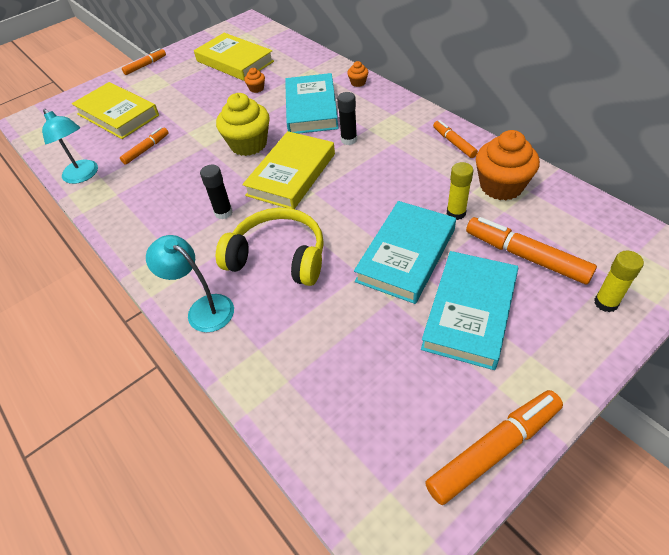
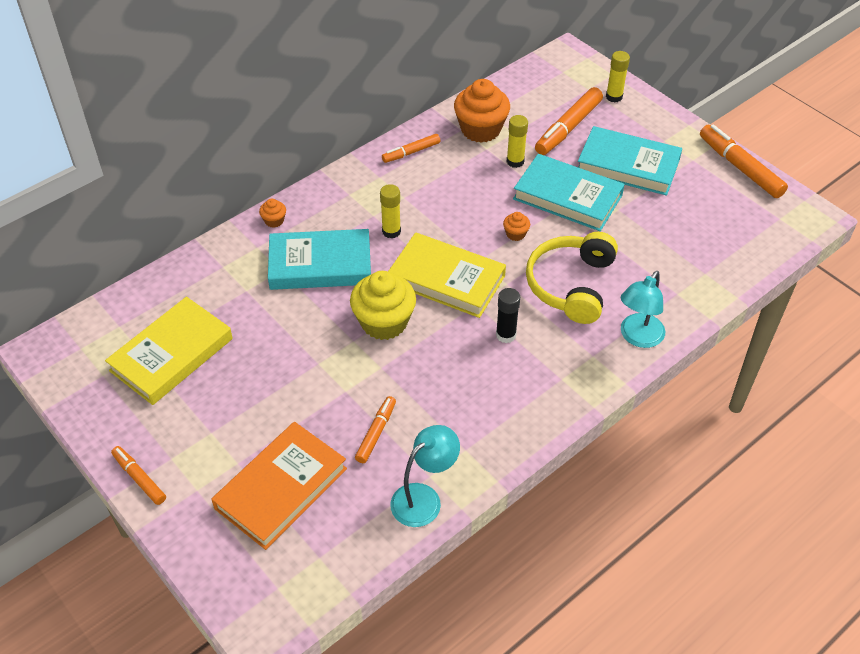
camera: 95 degrees left, 0 degrees up
yellow book [72,82,159,139] -> orange book [211,422,347,550]
orange marker [120,127,168,165] -> orange marker turned 75 degrees clockwise [355,396,396,463]
orange cupcake [244,68,265,93] -> orange cupcake moved to [503,212,530,241]
black glue stick [337,92,357,145] -> yellow glue stick [380,184,401,239]

